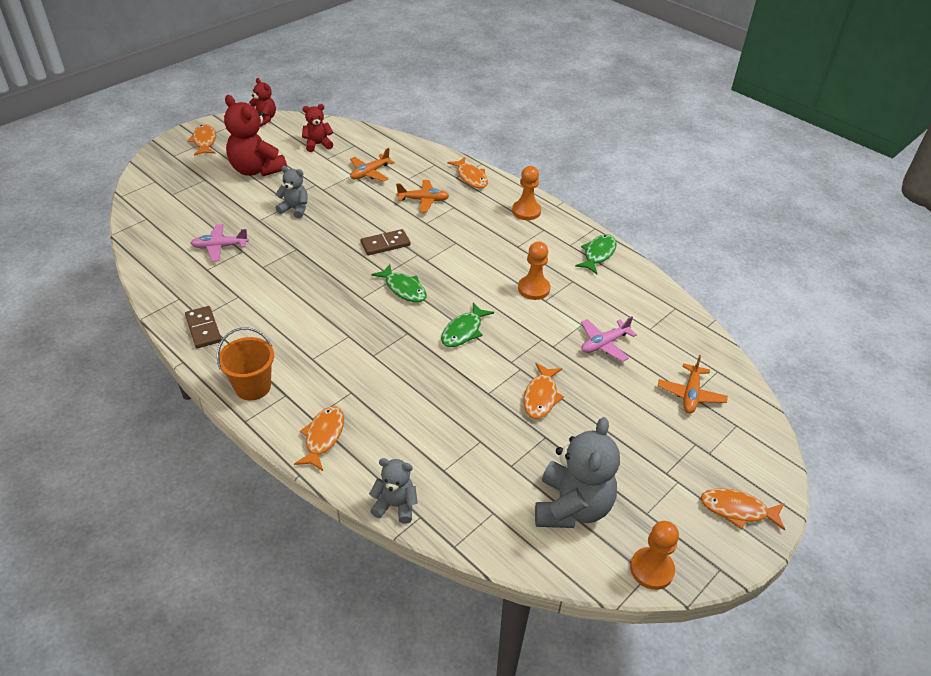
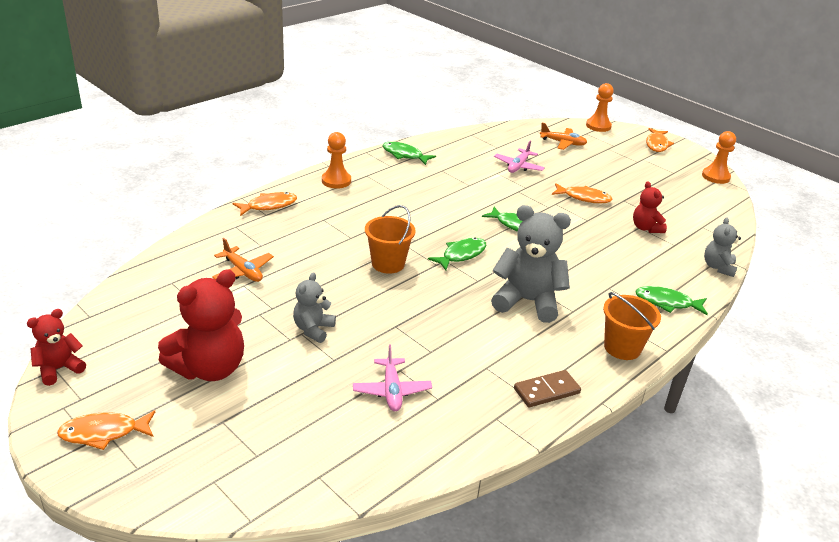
camera: 90 degrees left, 10 degrees down
orange fish [294,406,344,471] -> green fish [635,286,708,315]
red teddy bear [302,104,333,152] -> red teddy bear moved to [633,181,667,233]
brown domino [361,229,411,255] -> orange bucket [365,205,416,274]
orange plane [396,180,449,213] -> none
orange pawn [518,242,550,300] -> orange pawn moved to [586,83,614,132]
grey teddy bear [535,417,620,528] -> grey teddy bear moved to [491,205,571,323]
pink plane [581,316,637,362] -> pink plane turned 60 degrees clockwise [494,141,545,173]

